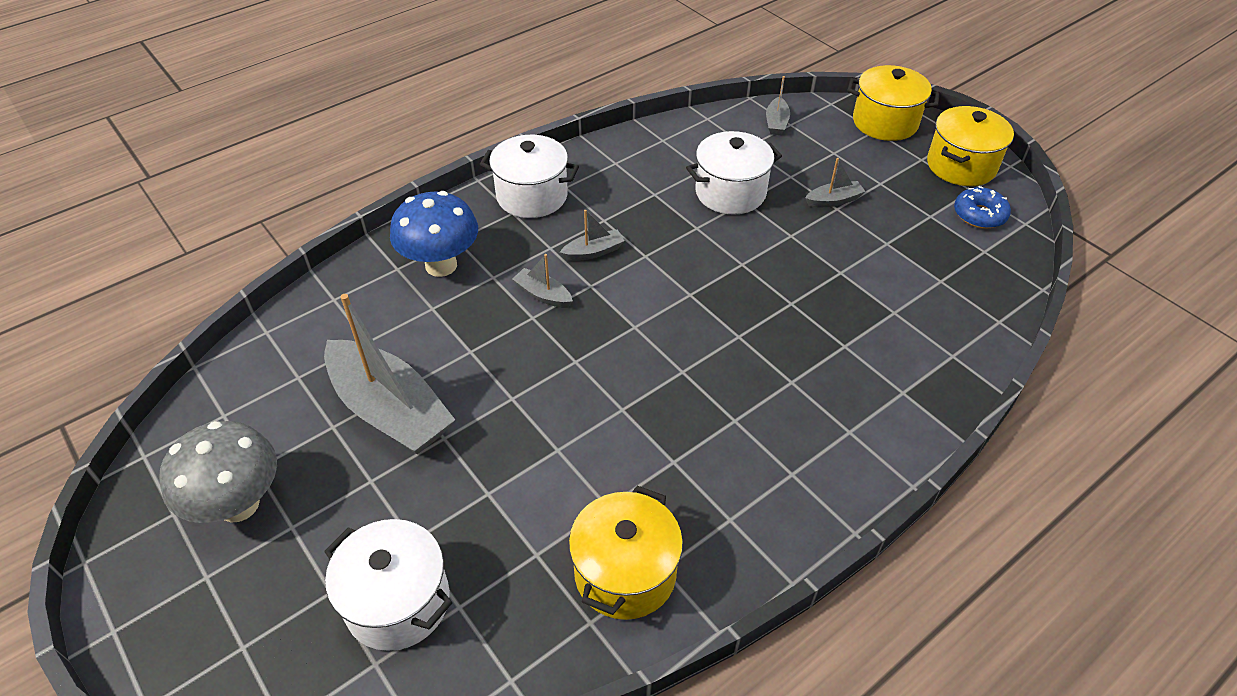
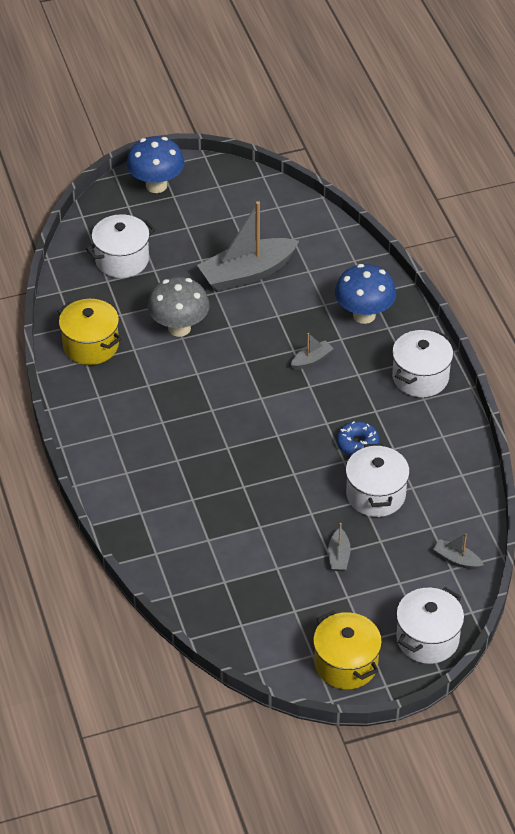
camera: 110 degrees right, 0 degrees up
grey mushroom [159,421,277,523] -> grey mushroom moved to [148,277,210,337]
grey boat [560,210,624,261] -> none
yellow pot [847,65,940,141] -> white pot [396,587,464,664]
blue donut [954,186,1011,229] -> blue donut moved to [337,421,379,456]
none -> blue mushroom [126,136,185,193]

